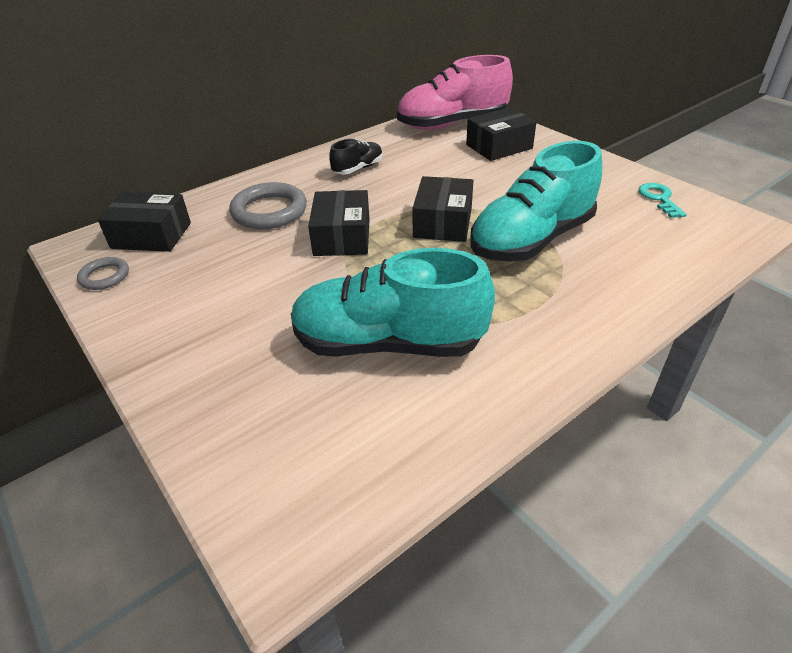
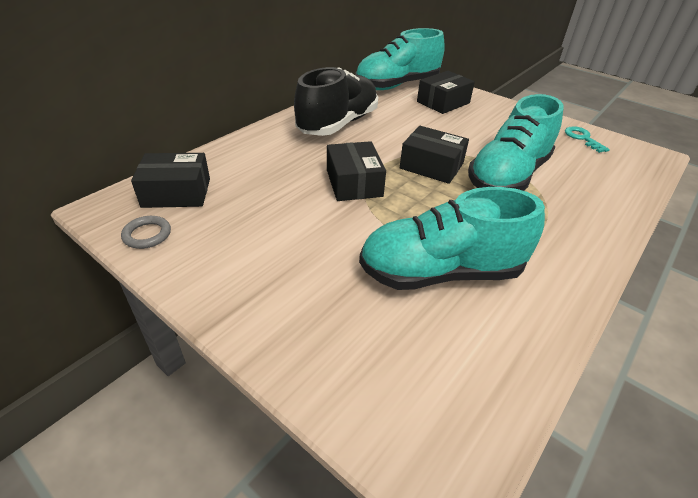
camera: 15 degrees left, 0 degrees up
grey ring [229,182,307,229] -> none
black shoe [329,139,383,175] -> black shoe [294,67,378,136], size x2.10
pink shoe [397,55,513,130] -> turquoise shoe [355,28,445,90]
black box [412,176,473,242] -> black box turned 60 degrees counterclockwise [400,126,469,184]

